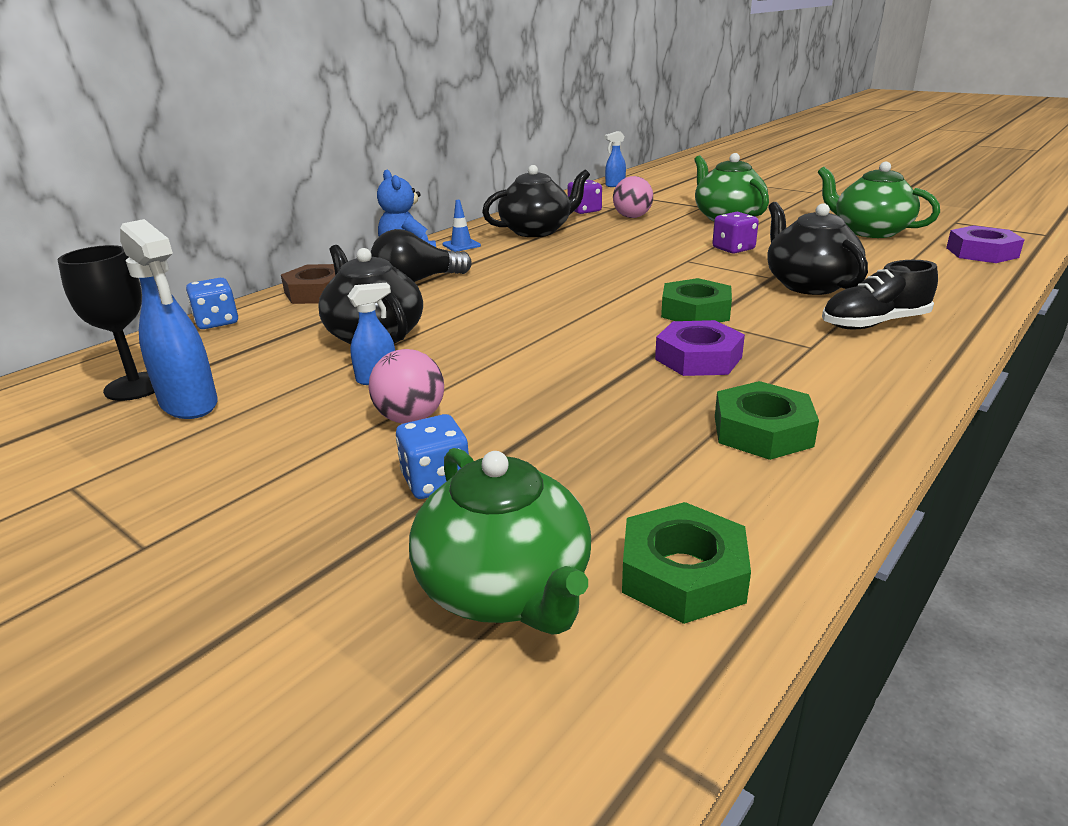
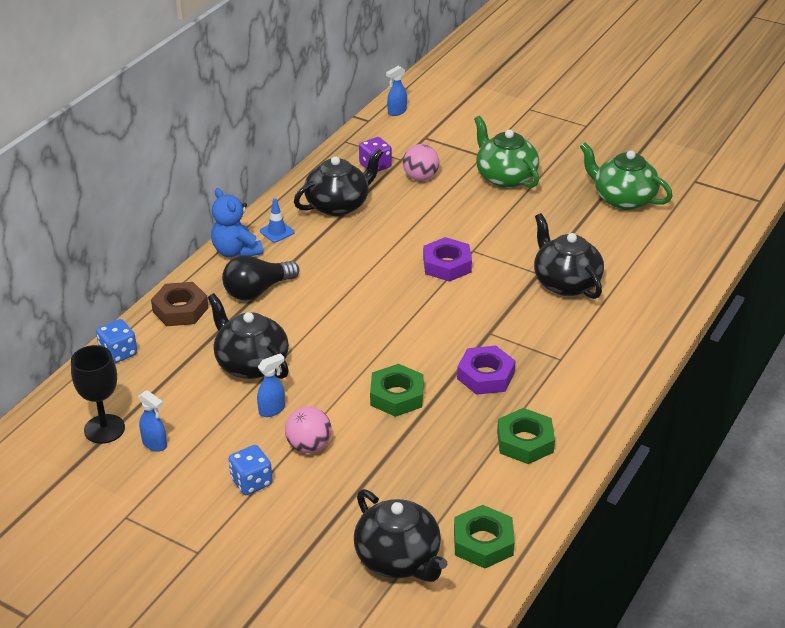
camera: 10 degrees left, 10 degrees up
blue spray bottle [120,219,218,419] -> blue spray bottle [138,390,167,452], size x0.56
blue dice [396,414,469,499] -> blue dice moved to [229,445,273,495]
green teapot [409,448,591,635] -> black teapot [354,489,447,582]
green nut [661,278,732,322] -> green nut moved to [370,364,424,417]
purple dice [712,212,759,254] -> none
black shoe [822,260,938,330] -> none
purple nut [946,225,1025,263] -> purple nut moved to [423,237,472,282]

